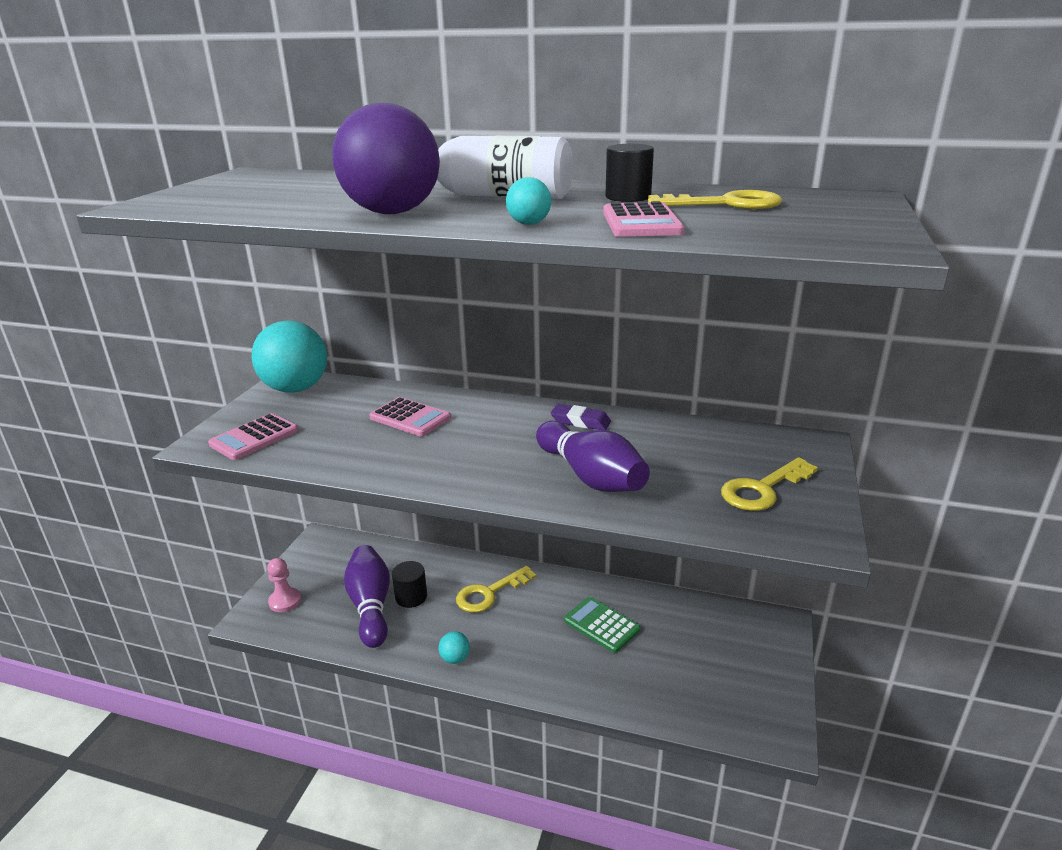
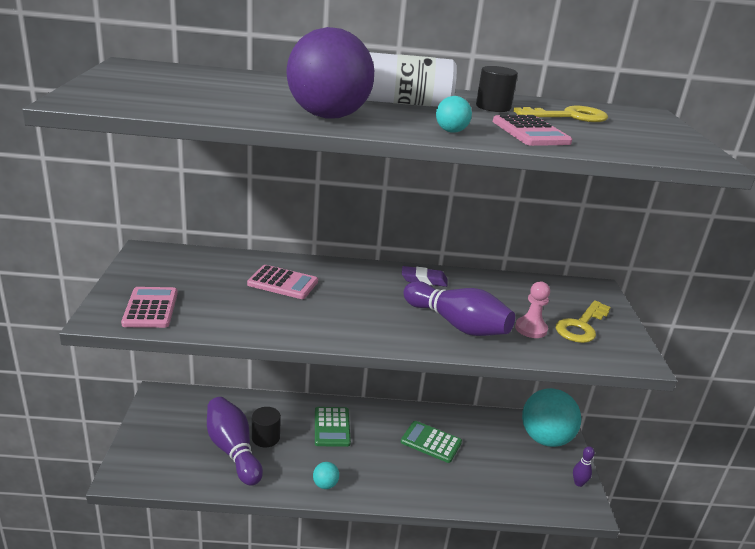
camera: 20 degrees left, 0 degrees up
pink calculator [208,413,298,460] -> pink calculator turned 150 degrees clockwise [121,287,178,328]
turquoise ball [252,320,327,393] -> turquoise ball moved to [522,388,581,447]
pink pawn [267,558,301,612] -> pink pawn moved to [515,281,550,338]
yellow key [456,566,536,613] -> green calculator [315,407,351,447]
none -> purple bowling pin [573,446,595,487]

